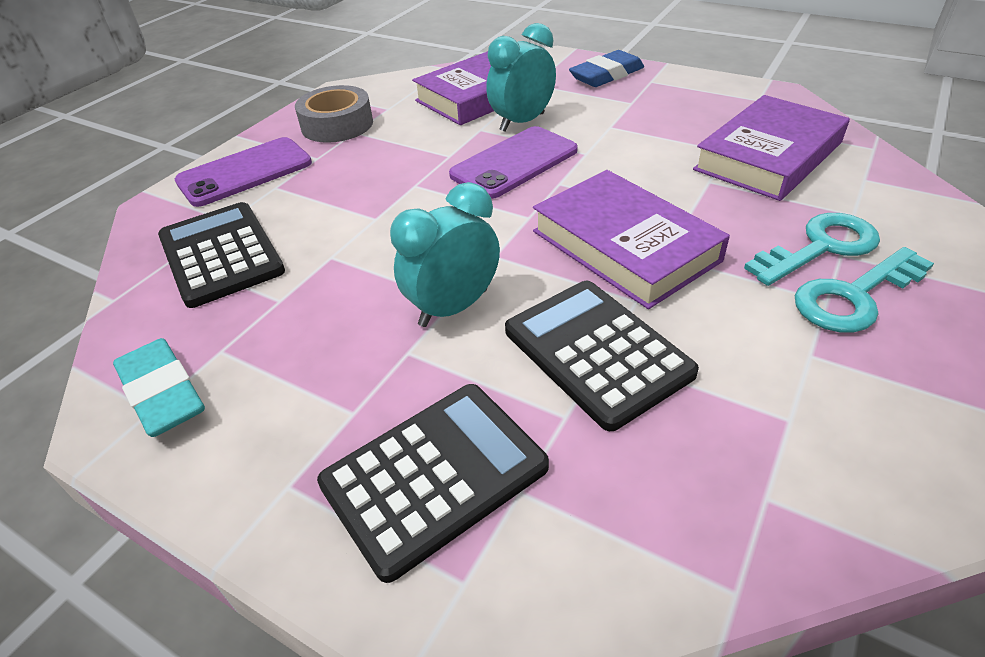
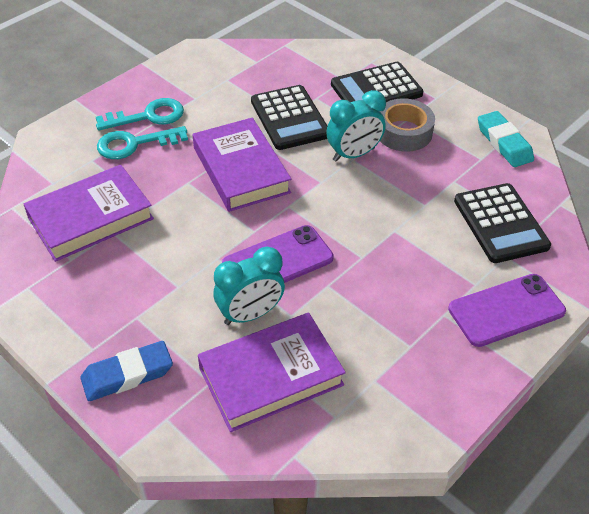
camera: 170 degrees left, 5 degrees up
grey tape [295,85,373,143] -> grey tape moved to [380,98,435,152]

